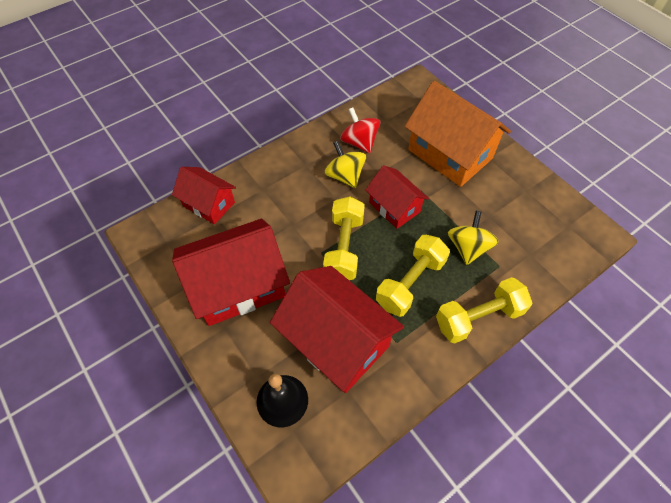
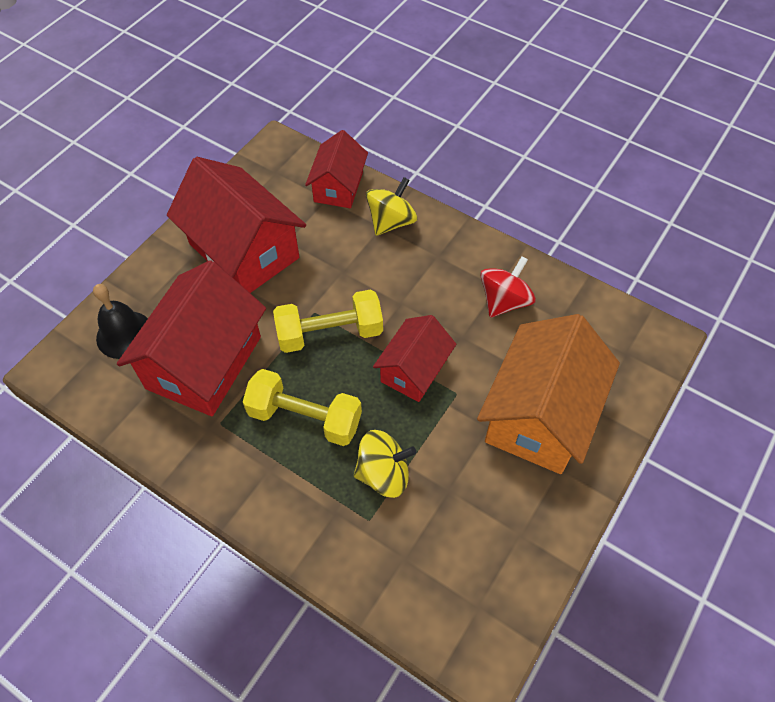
camera: 70 degrees right, 0 degrees up
yellow spinning top [324,141,366,188] -> yellow spinning top moved to [366,177,417,236]
yellow dumbbell [436,277,532,343] -> none

